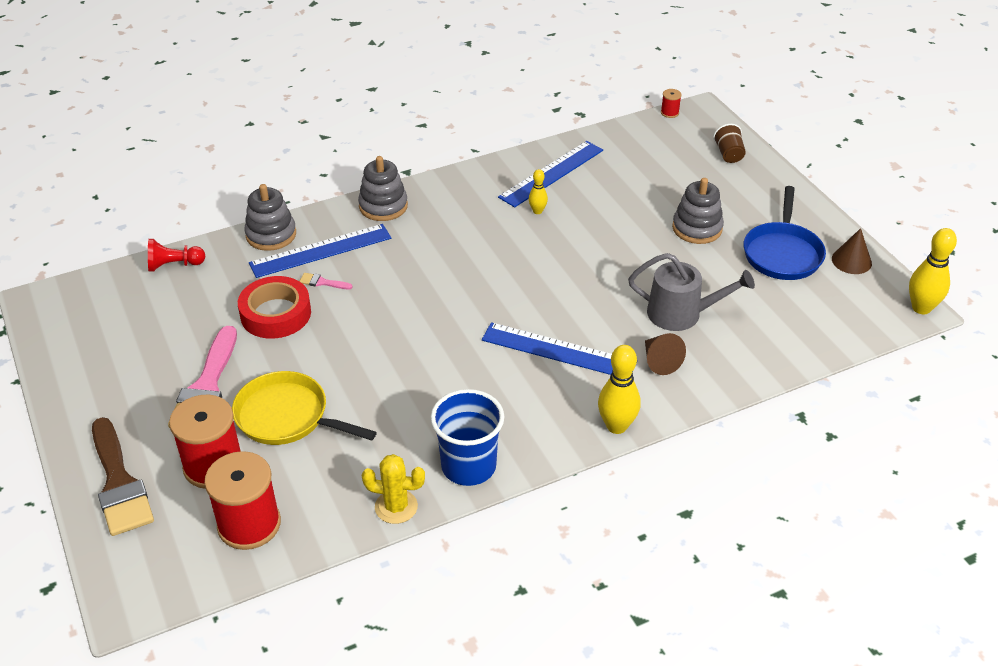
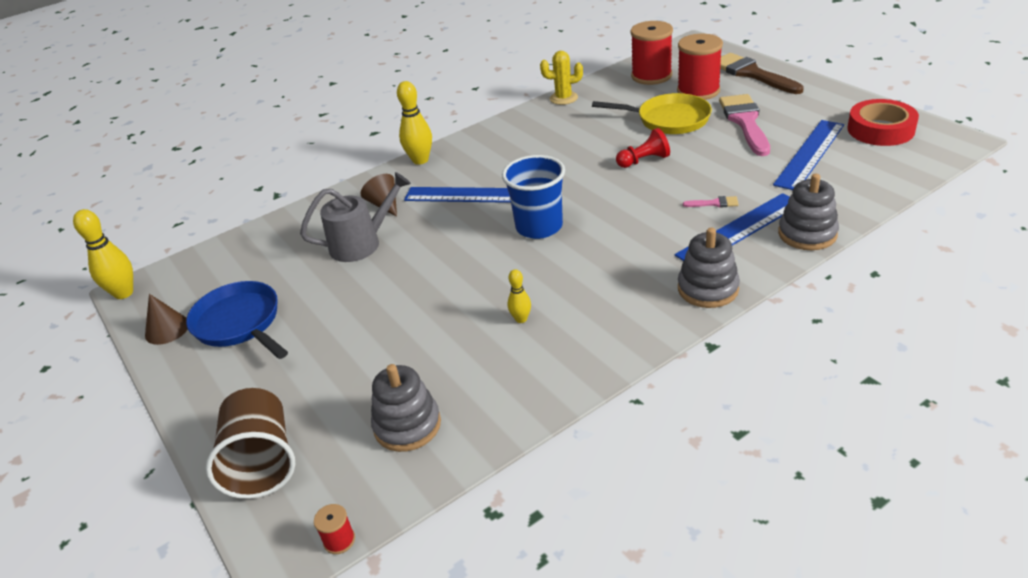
camera: 175 degrees right, 5 degrees down
red pawn [148,239,205,272] -> red pawn moved to [616,128,670,168]
red tape [238,276,311,339] -> red tape moved to [847,99,919,146]
blue cup [431,389,504,486] -> blue cup moved to [502,155,565,239]
blue ruler [498,141,603,207] -> blue ruler moved to [773,120,844,190]
grey watering can [628,253,755,331] -> grey watering can turned 150 degrees clockwise [300,172,411,262]
grey stacking toy [672,178,724,244] -> grey stacking toy moved to [371,364,441,452]
brown cup [713,124,746,163] -> brown cup [205,388,296,499], size x1.85
blue pan [743,186,826,280] -> blue pan turned 45 degrees counterclockwise [186,281,288,359]

